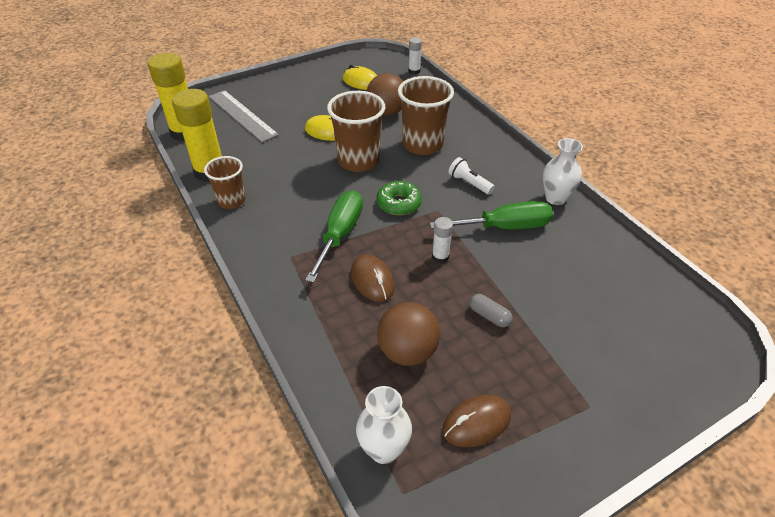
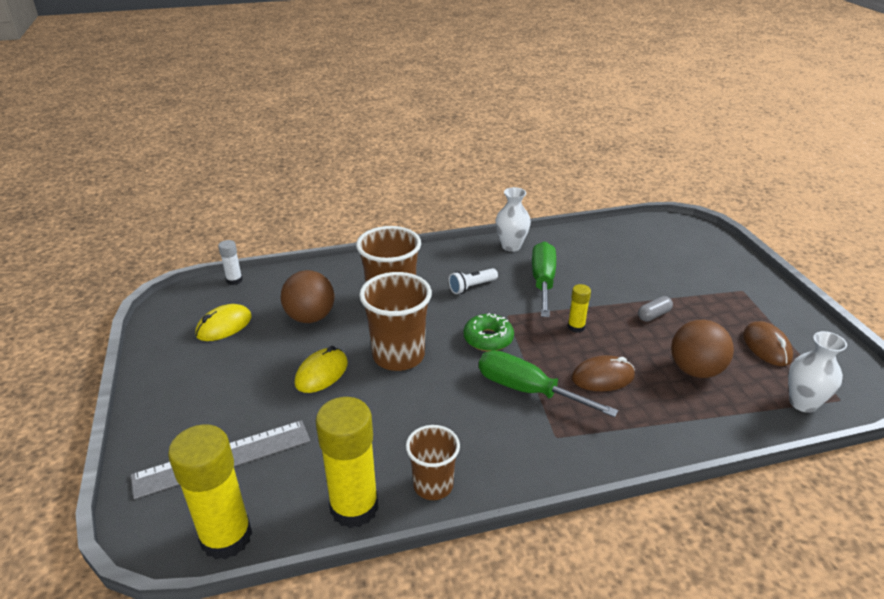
camera: 75 degrees left, 10 degrees down
white glue stick [432,217,453,263] -> yellow glue stick [568,284,591,333]

